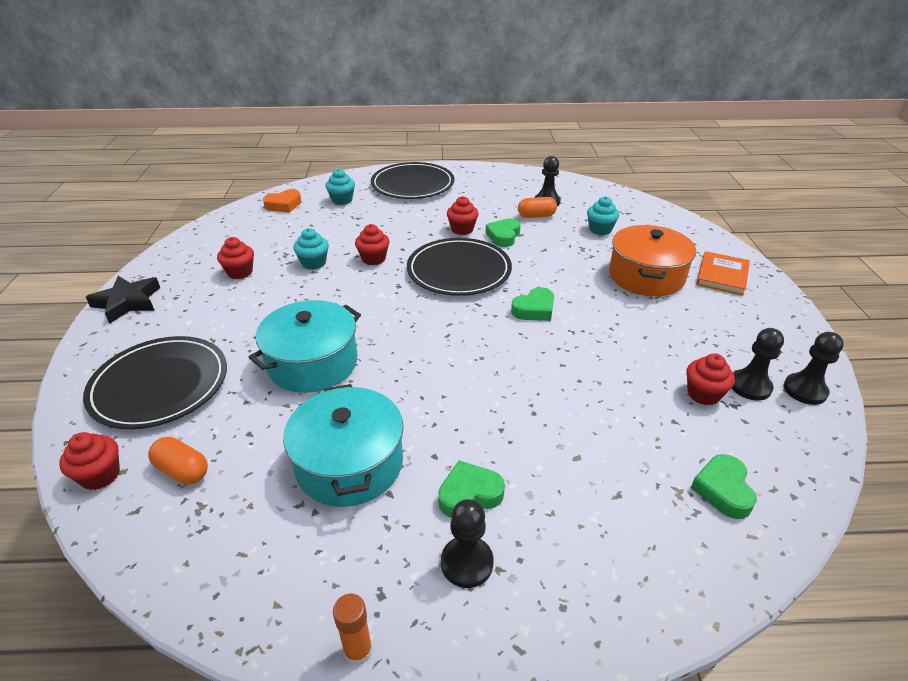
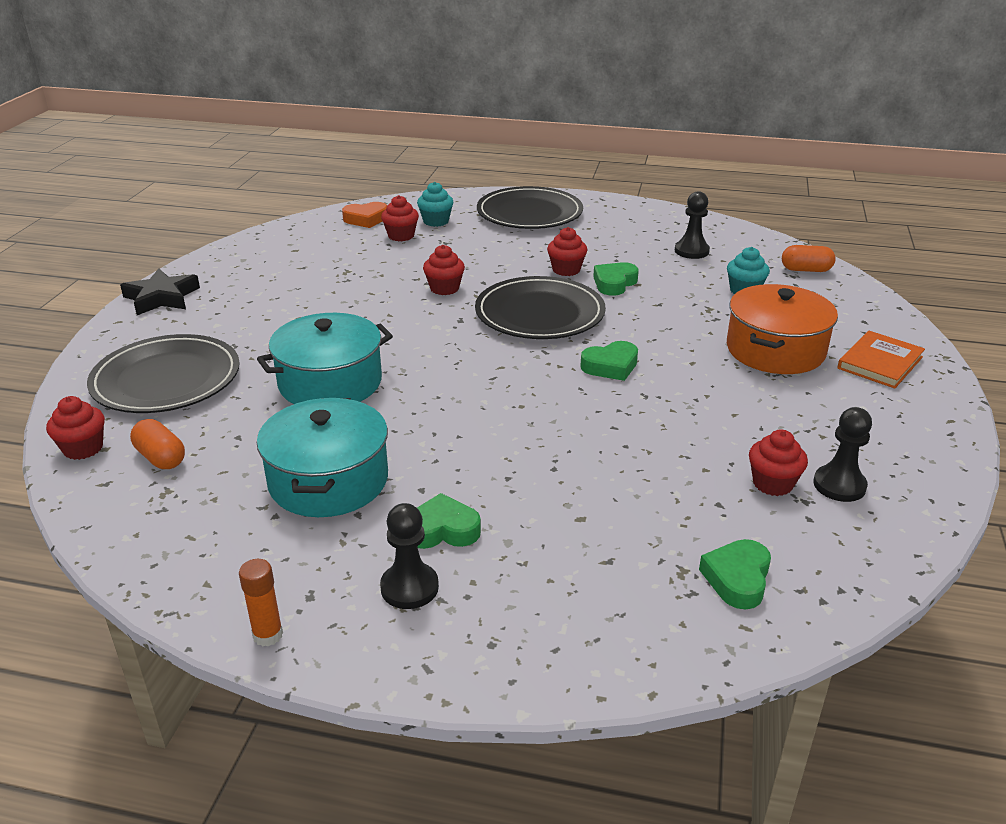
camera: 15 degrees right, 5 degrees down
red cupcake [217,237,254,279] -> red cupcake moved to [381,195,419,241]
turquoise cupcake [293,228,329,270] -> none
orange capsule [518,197,557,218] -> orange capsule moved to [782,245,836,272]
black pawn [784,332,844,405] -> none

